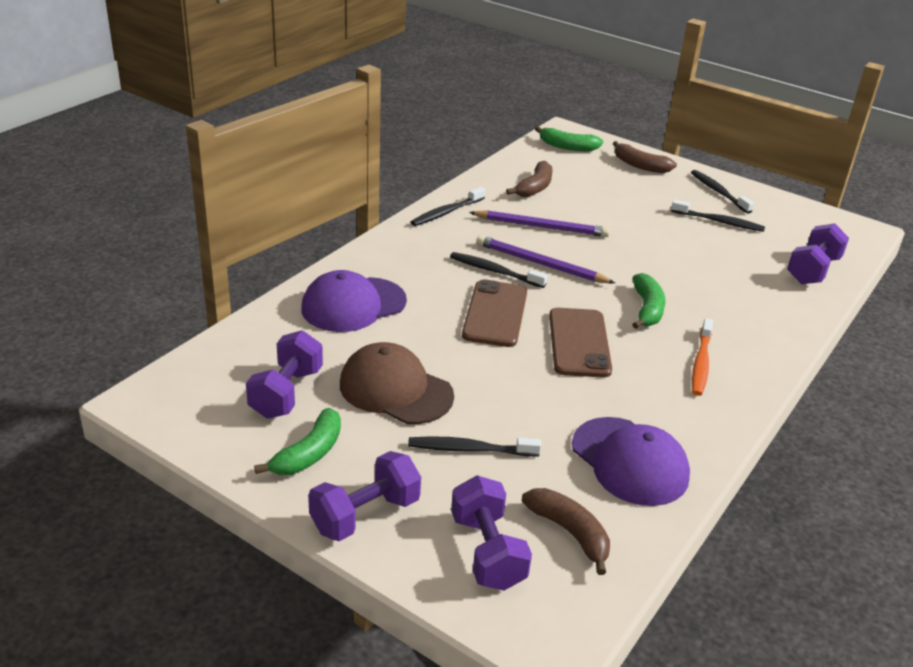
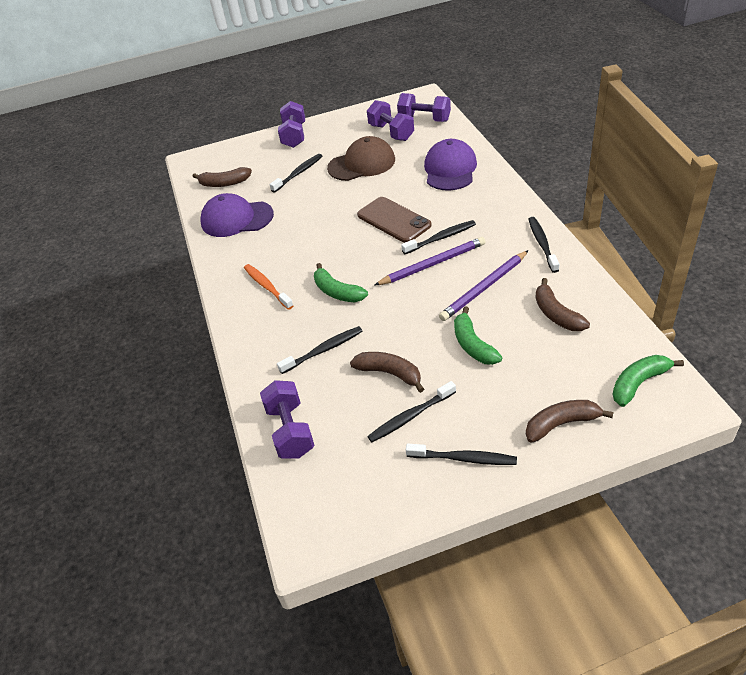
camera: 135 degrees right, 10 degrees up
green banana [254,408,341,475] -> green banana moved to [454,307,502,365]
purple dumbbell [451,475,532,591] -> purple dumbbell moved to [397,93,451,122]
brown phone [549,308,612,378] -> none
none -> black toothbrush [277,326,363,374]
none -> brown banana [350,352,424,393]

